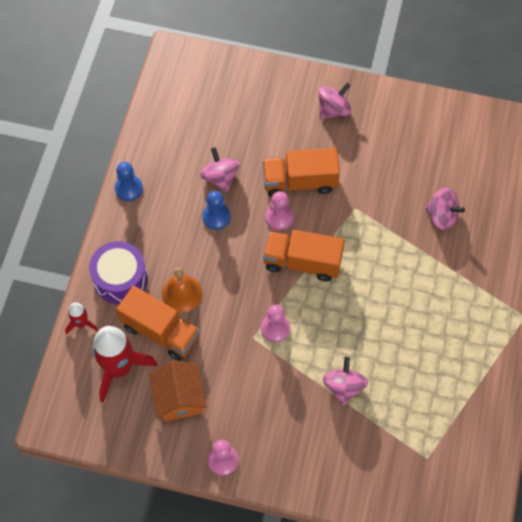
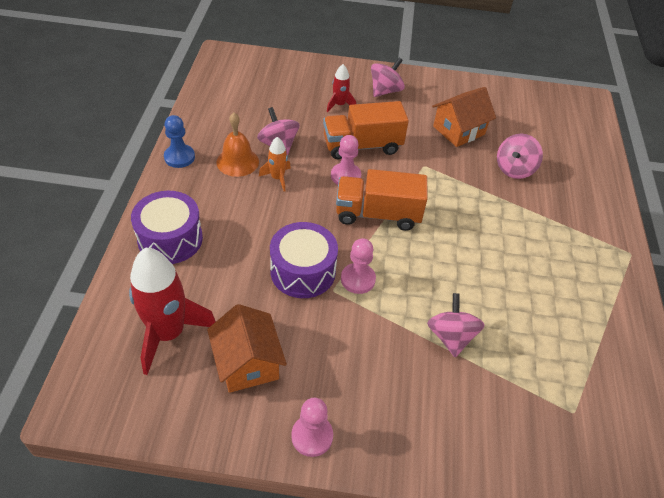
camera: 10 degrees left, 15 degrees down
red rocket [65,302,98,335] -> red rocket moved to [327,64,356,112]
orange truck [116,286,200,361] -> none
orange bell [162,268,202,312] -> orange bell moved to [216,113,259,177]
blue pawn [202,191,231,230] -> orange rocket [259,137,291,191]
pink spinning top [425,188,465,230] -> pink spinning top turned 105 degrees clockwise [497,134,543,179]
none -> purple drum [270,222,338,298]
none -> orange house [432,87,496,147]

